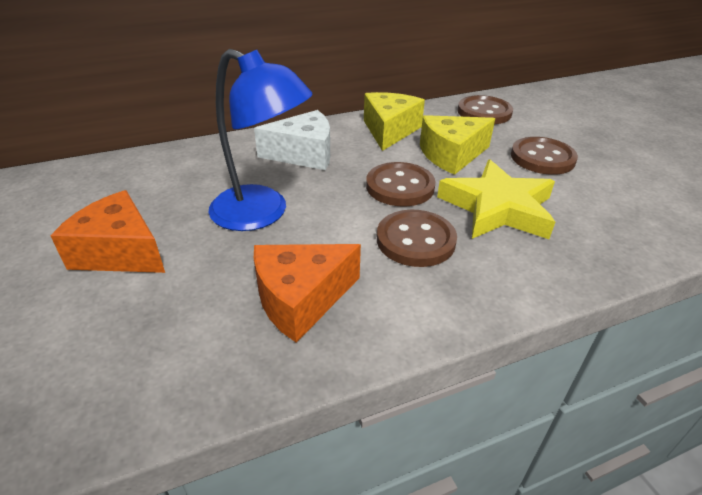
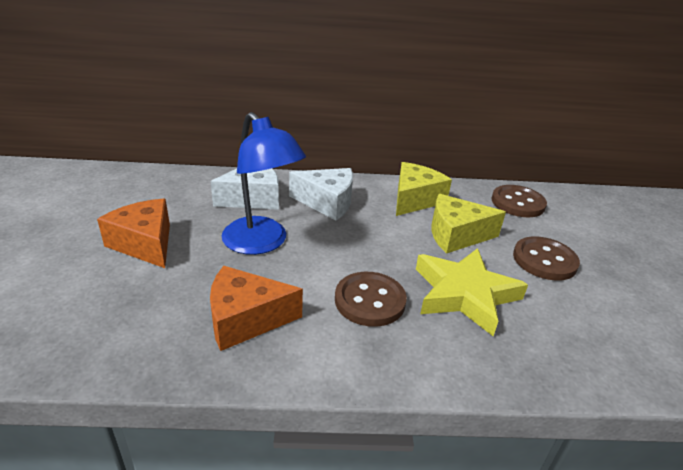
camera: 20 degrees right, 5 degrees down
brown button [366,162,436,206] -> none
none -> white cheese [211,168,279,210]

